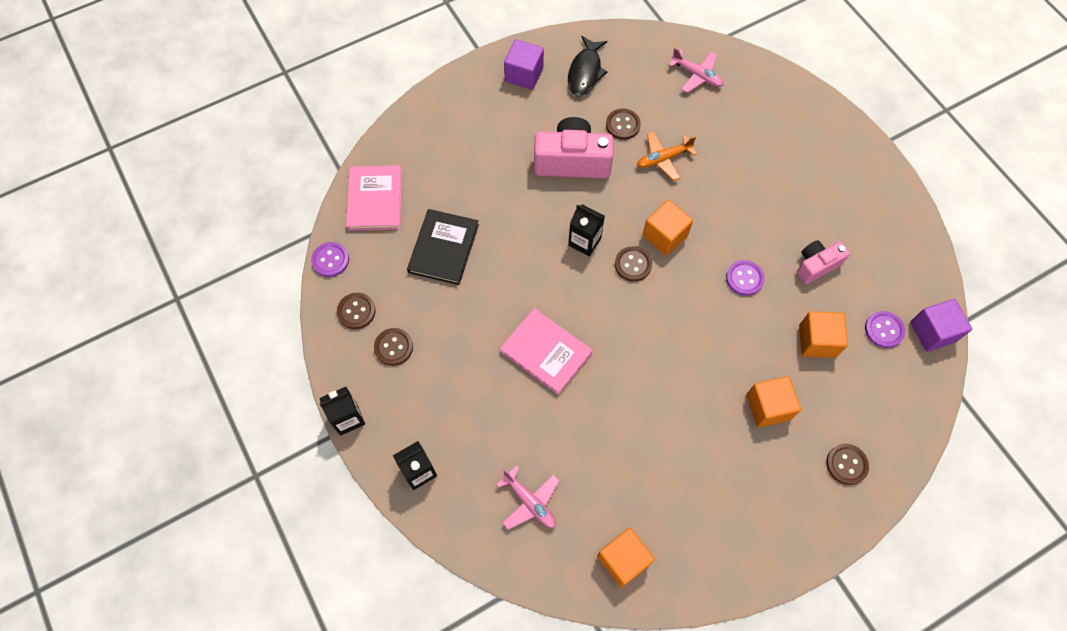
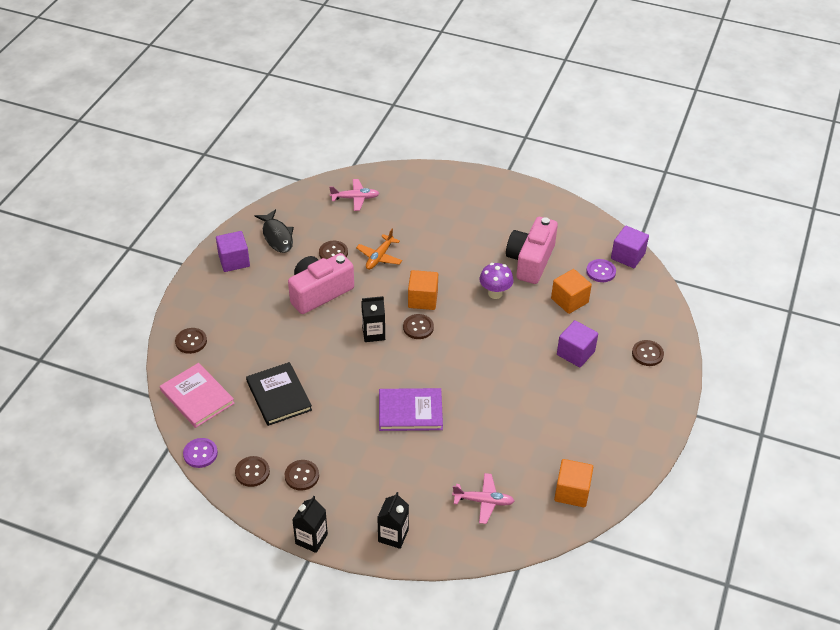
camera: 40 degrees left, 20 degrees down
pink book [500,308,593,395] -> purple book [379,388,443,431]
purple button [726,260,765,296] -> purple mushroom [479,263,514,299]
orange cube [746,376,801,427] -> purple cube [557,320,598,367]
pink camera [797,240,850,284] -> pink camera [506,217,558,284], size x1.69
none -> brown button [175,328,207,354]

